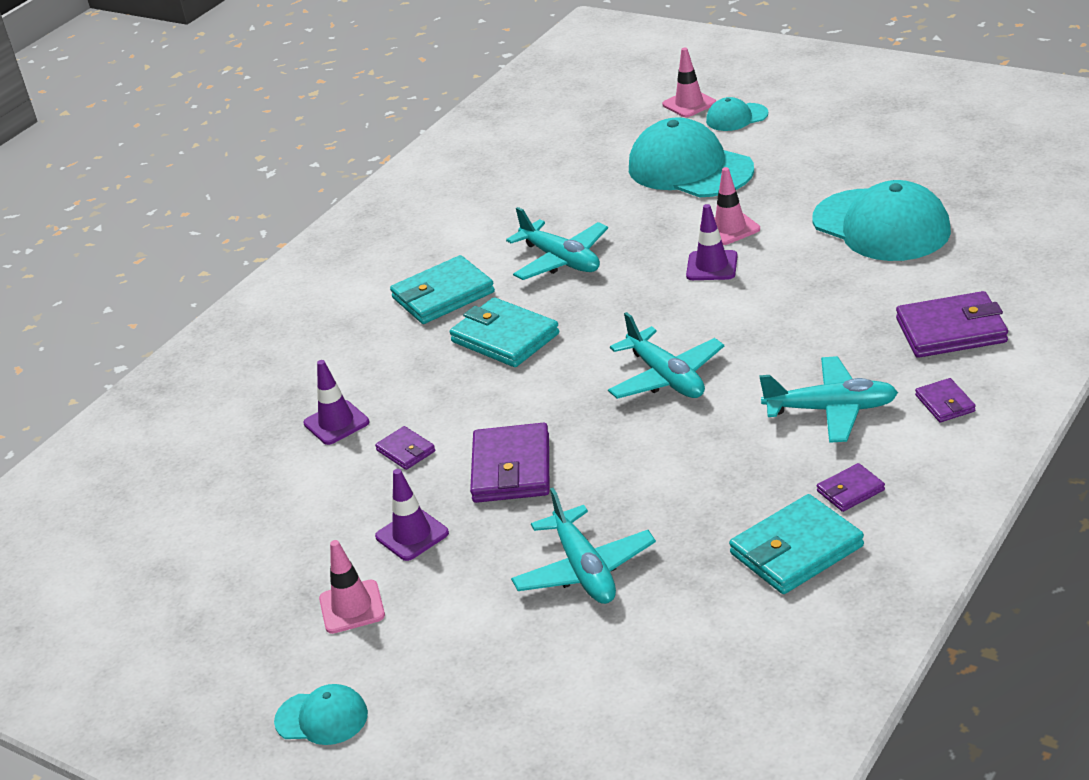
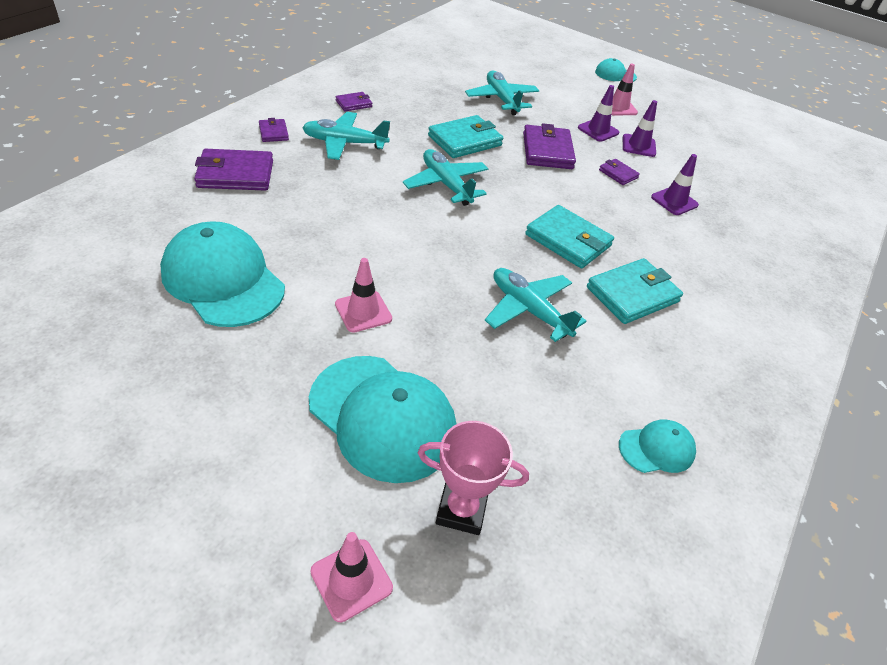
camera: 170 degrees right, 10 degrees up
purple traffic cone [686,204,738,280] -> purple traffic cone moved to [623,100,657,157]
turquoise cap [706,97,768,131] -> turquoise cap moved to [619,420,696,473]
turquoise wallet [729,494,864,594] -> turquoise wallet moved to [428,115,503,158]
none -> pink trophy [418,421,529,535]

